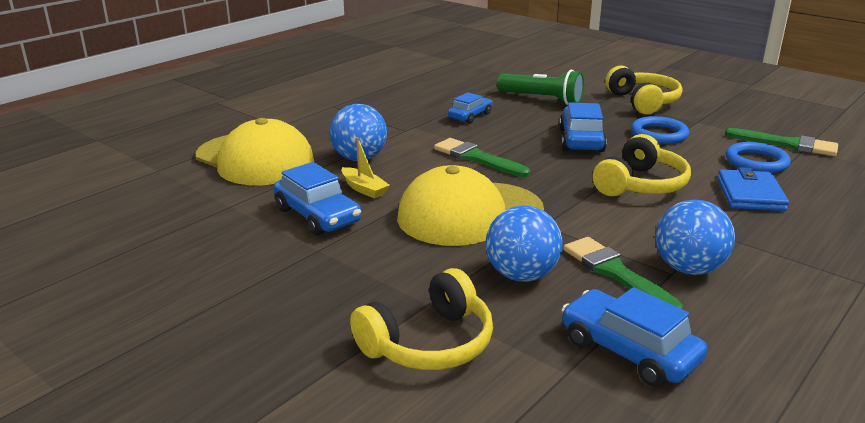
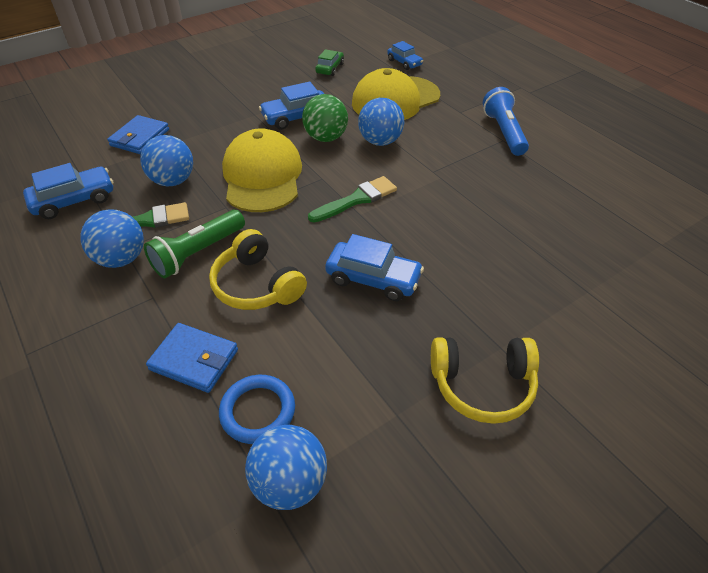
camera: 105 degrees right, 20 degrees up
yellow boat [342,137,390,199] -> green ball [302,94,348,142]
yellow headphones [350,268,493,370] -> blue wallet [107,115,169,154]
blue car [448,92,492,124] -> blue car moved to [387,41,423,70]
green flashlight [497,70,584,105] -> green flashlight moved to [144,210,245,278]
blue ring [631,116,689,144] -> none
green brush [725,128,838,156] -> blue ball [245,425,327,510]
none -> green car [315,49,344,76]
none -> blue flashlight [483,87,529,156]

